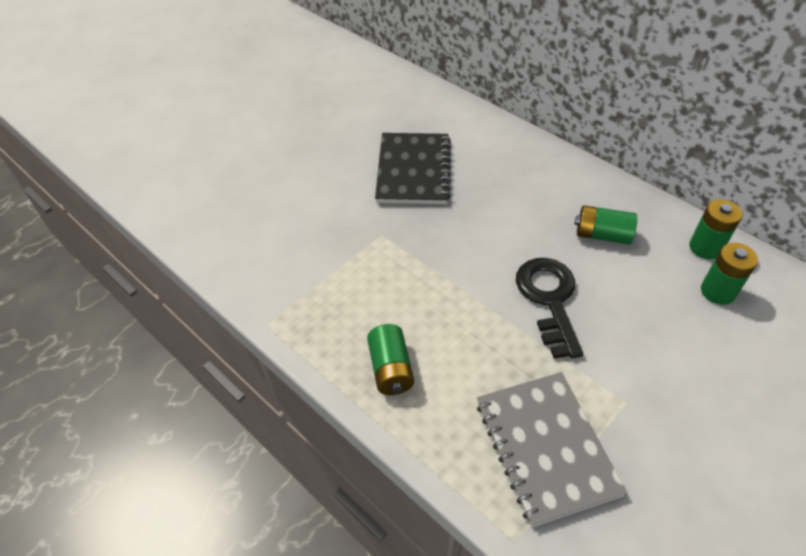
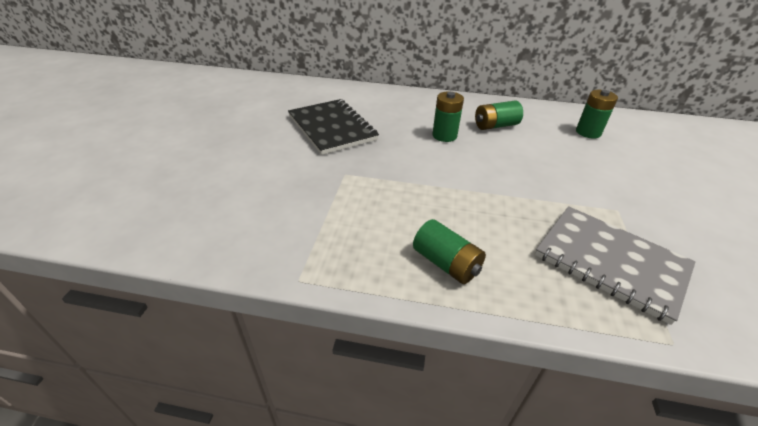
camera: 35 degrees left, 10 degrees down
black key [516,258,583,359] -> none
green battery [689,199,742,259] -> green battery moved to [432,92,464,142]

